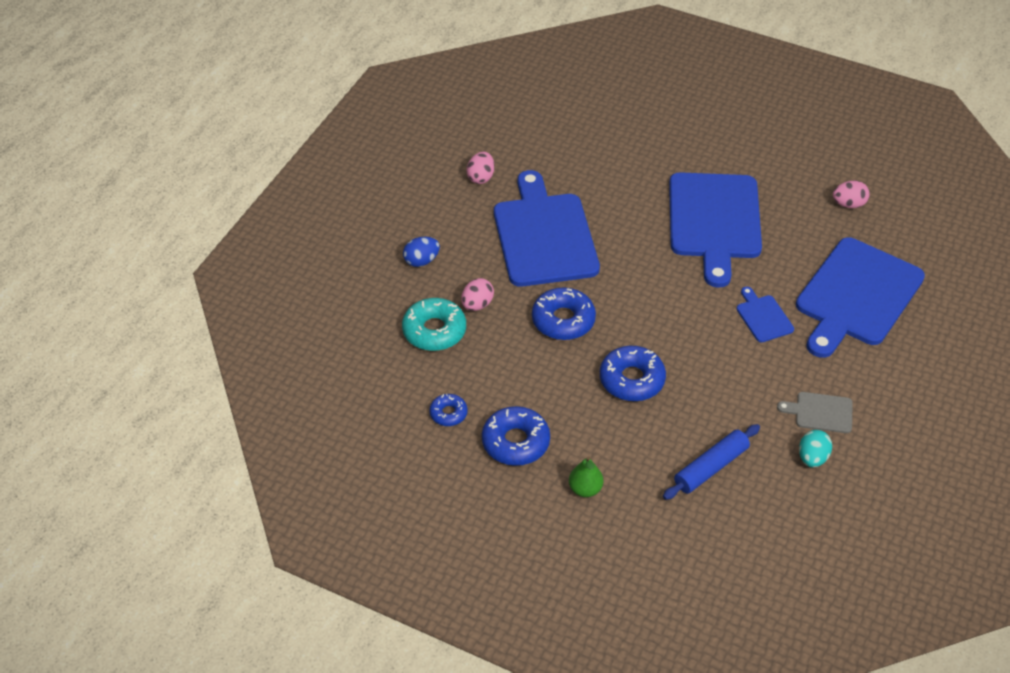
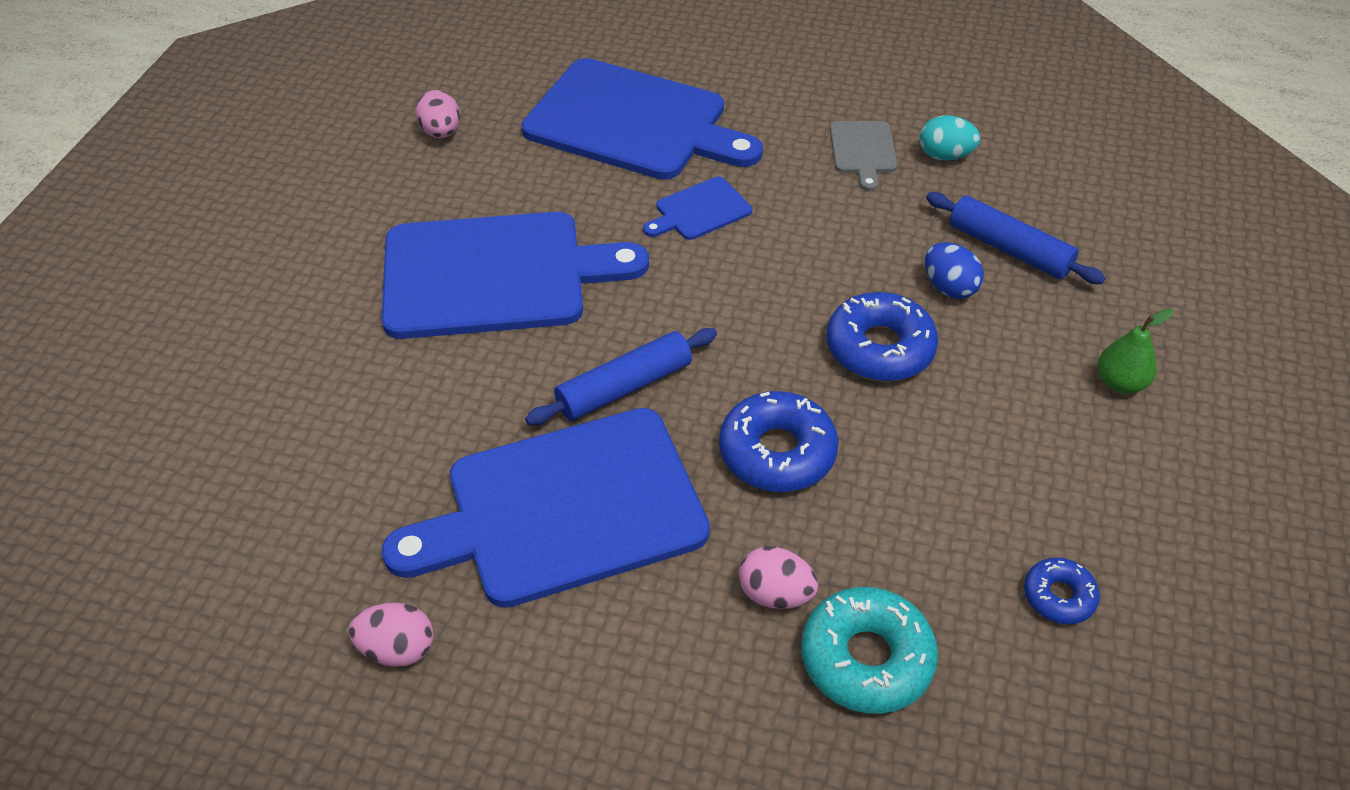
camera: 100 degrees left, 0 degrees up
blue egg [403,237,440,267] -> blue egg moved to [925,242,984,299]
blue donut [482,406,550,466] -> none
none -> blue rolling pin [525,328,717,425]

